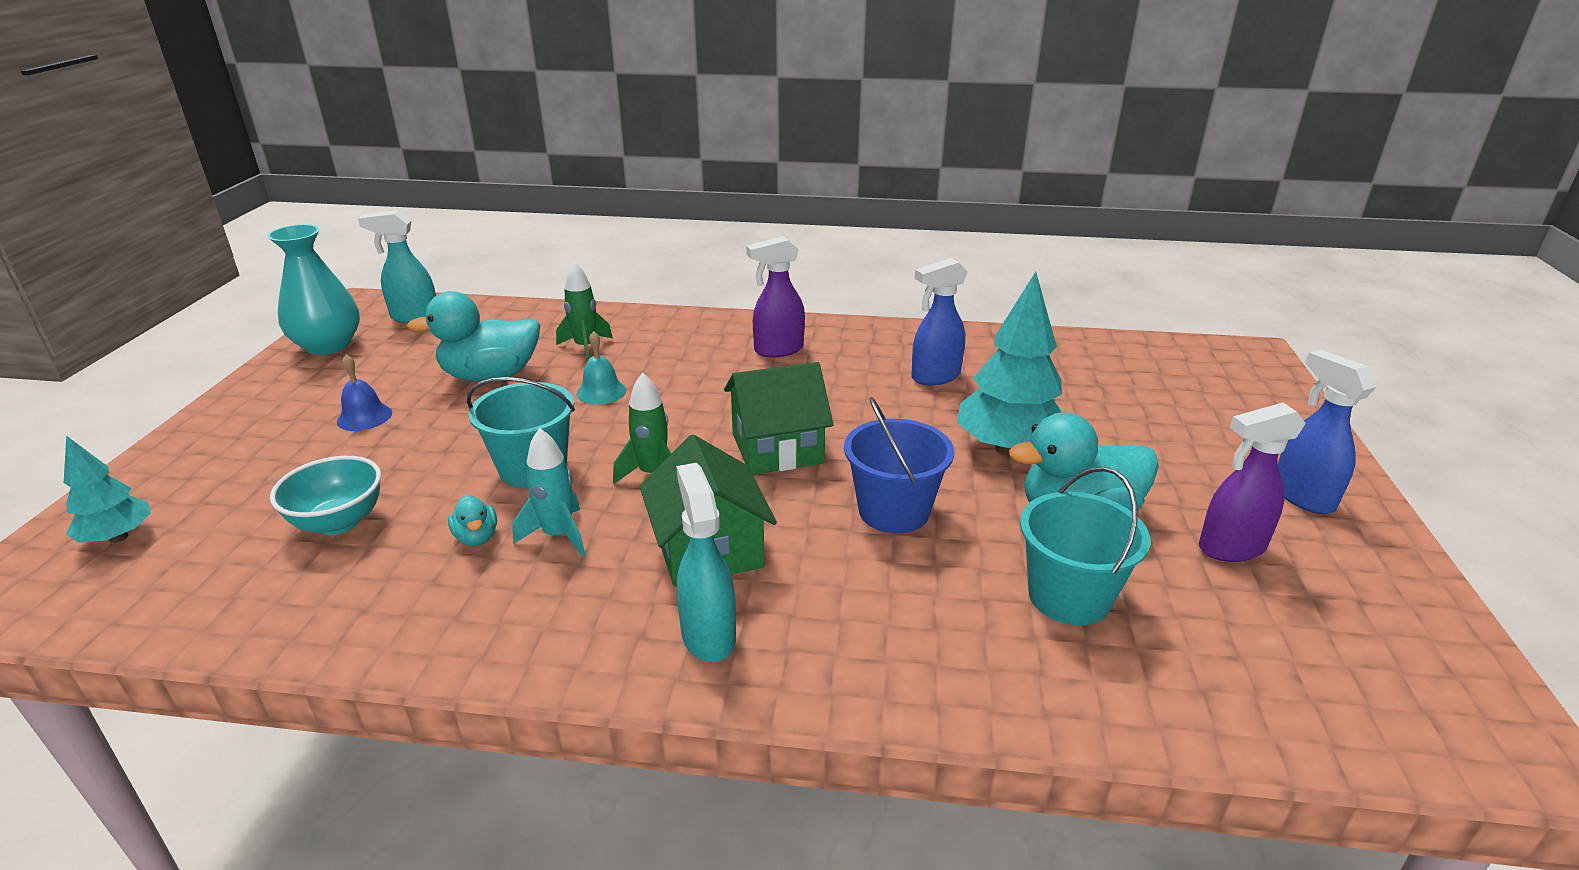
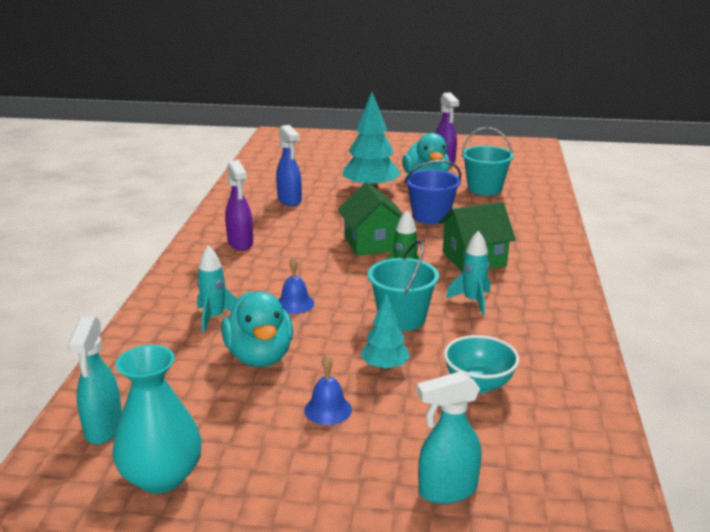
camera: 90 degrees left, 5 degrees down
turquoise tree [64,436,151,543] -> turquoise tree moved to [361,293,410,370]
turquoise duck [448,495,497,546] -> none
green rocket [556,262,613,362] -> turquoise rocket [197,246,238,333]
turquoise bell [576,331,626,405] -> blue bell [278,257,314,314]
turquoise spray bottle [676,463,736,662] -> turquoise spray bottle moved to [417,371,482,504]
blue spray bottle [1278,350,1376,514] -> none

